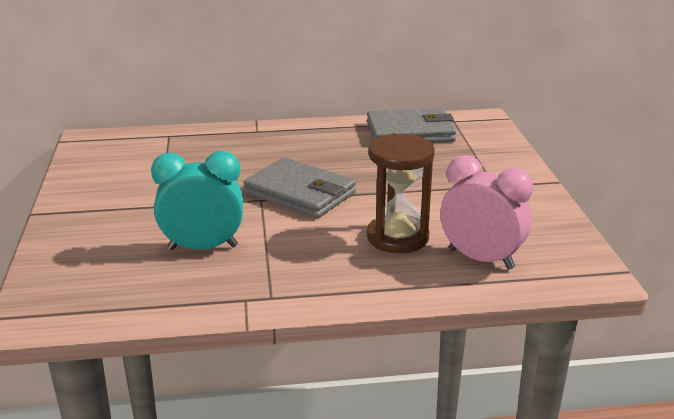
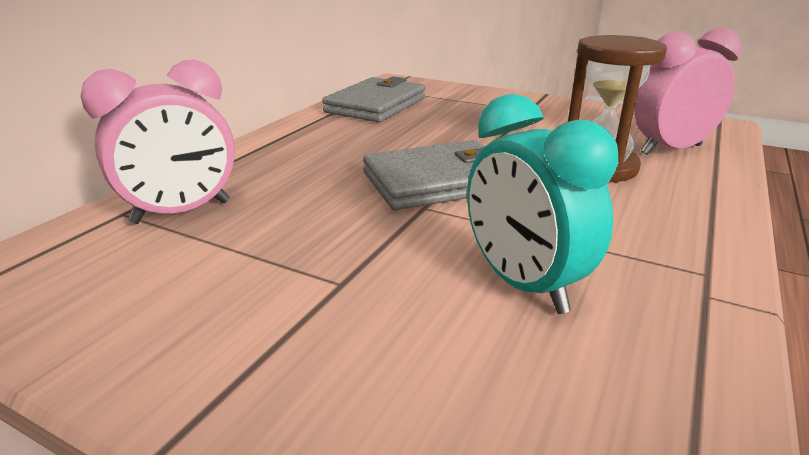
camera: 55 degrees left, 0 degrees up
turquoise clock [151,151,243,250] -> turquoise clock turned 60 degrees counterclockwise [467,94,618,314]
none -> pink clock [80,59,235,224]

